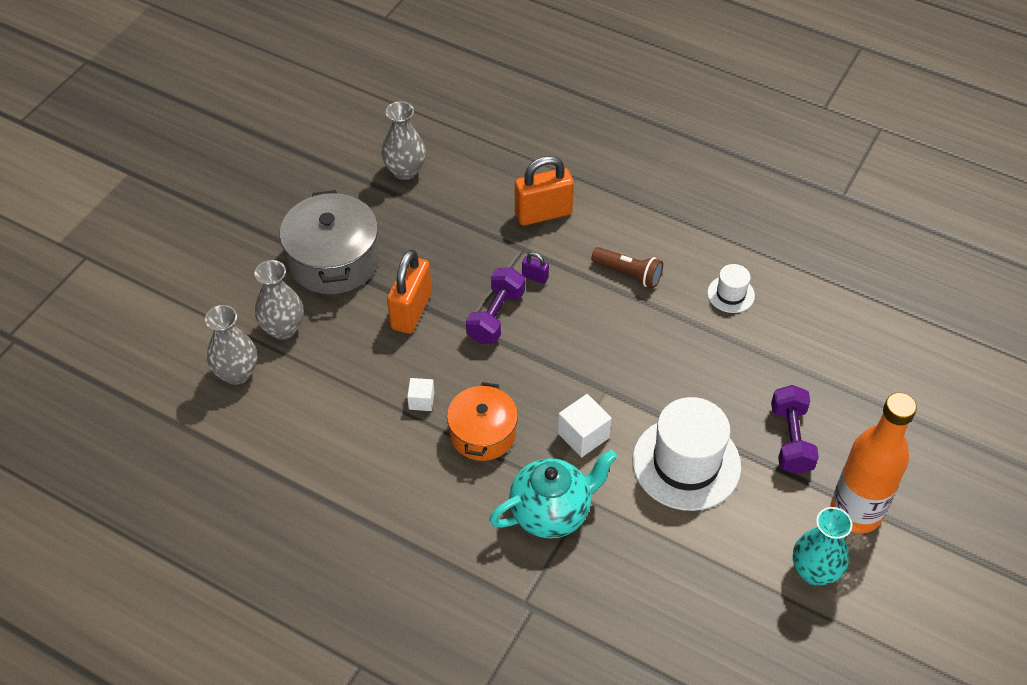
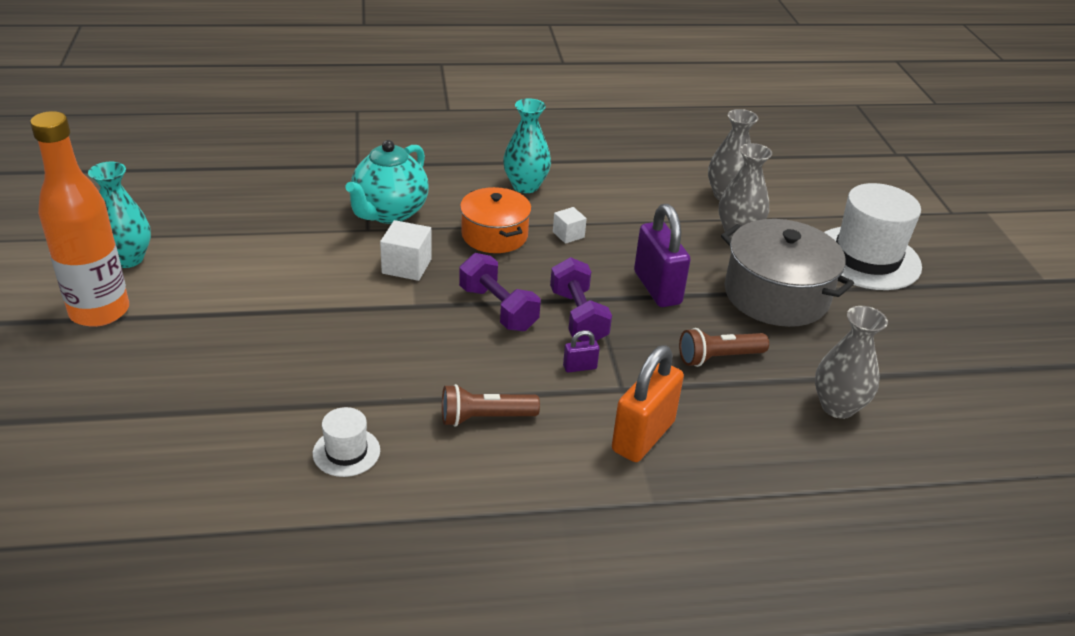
camera: 140 degrees right, 15 degrees down
orange padlock [387,249,432,334] -> purple padlock [634,204,691,307]
white hat [633,397,741,511] -> white hat moved to [824,183,922,290]
purple dumbbell [771,385,819,474] -> purple dumbbell moved to [459,253,541,331]
none -> turquoise vase [503,98,551,193]
none -> brown flashlight [679,328,769,367]

